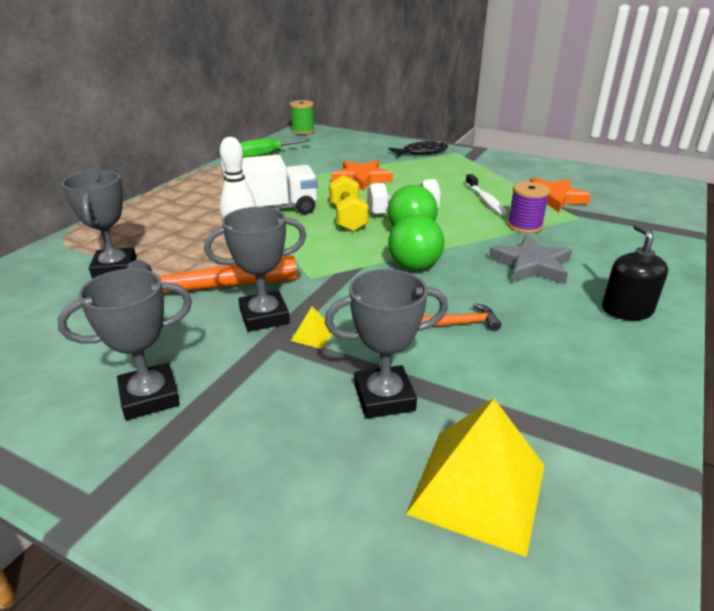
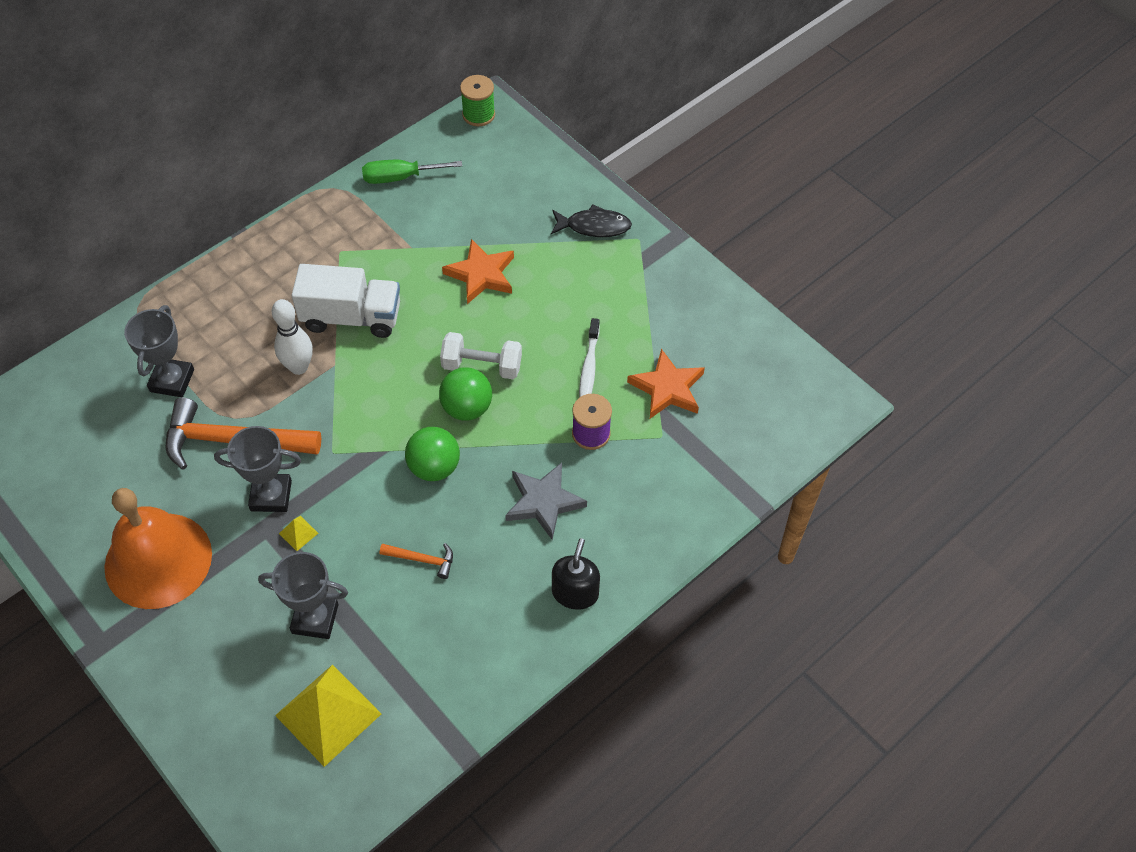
camera: 20 degrees right, 25 degrees up
grey trophy [57,268,192,420] -> orange bell [104,488,212,609]
yellow dumbbell [329,175,368,232] -> none

